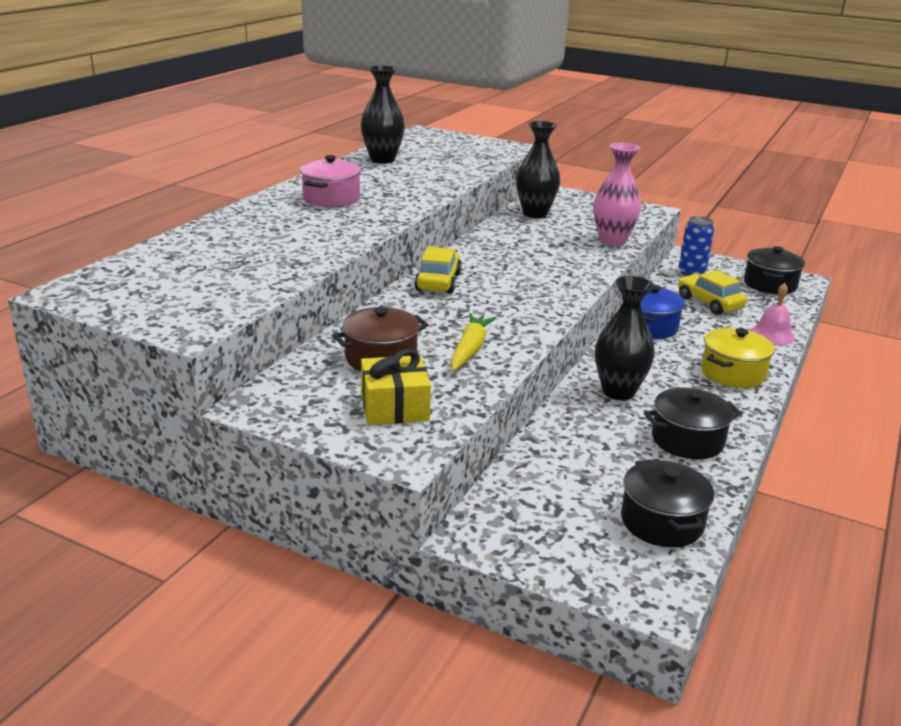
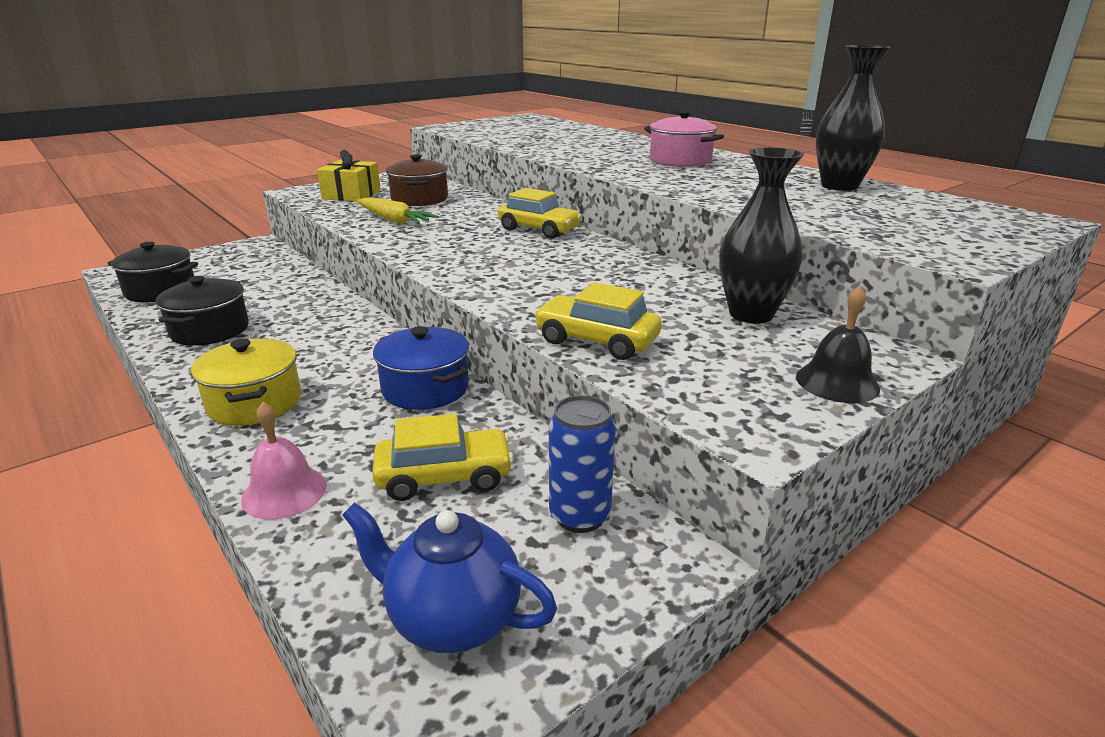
camera: 115 degrees right, 0 degrees up
pink vase [593,143,641,246] -> yellow car [534,282,662,360]
black vase [595,276,655,400] -> none
black pot [744,246,805,294] -> blue teapot [342,502,557,653]
none -> black bell [796,285,880,403]

